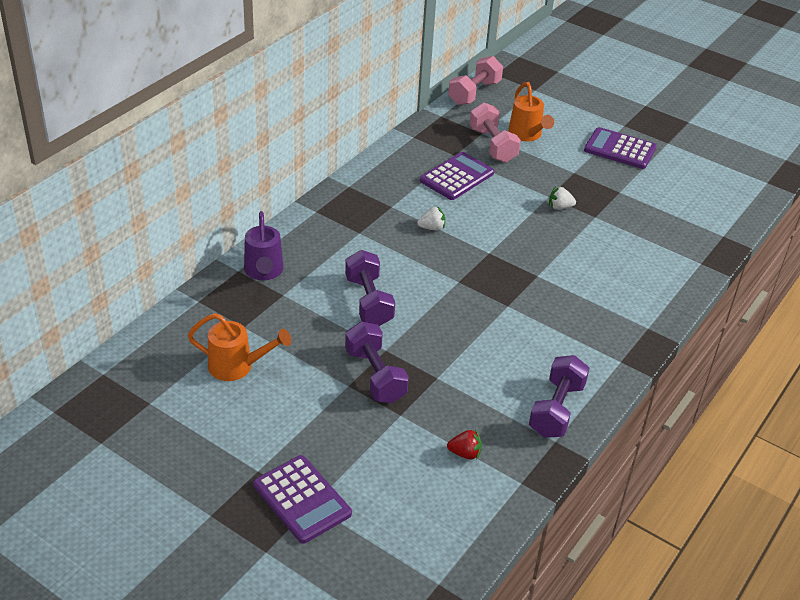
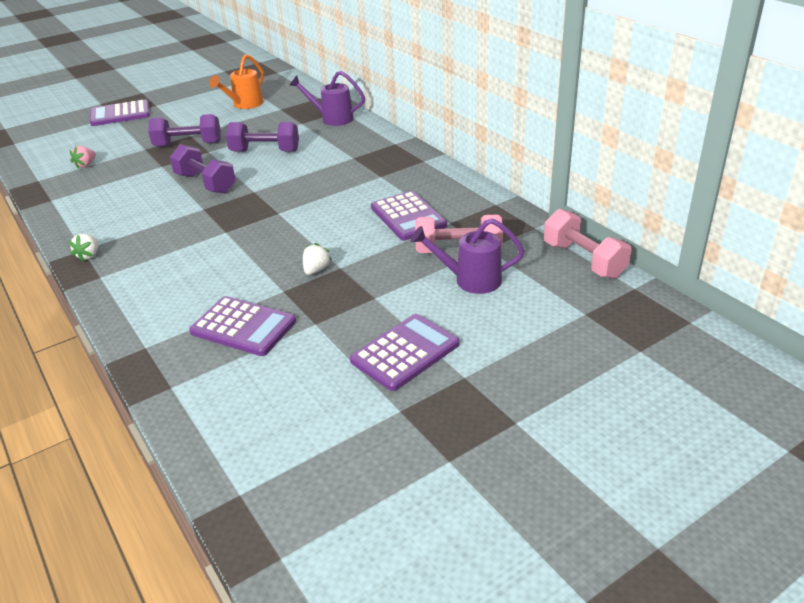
camera: 115 degrees right, 5 degrees down
white strawberry [417,206,445,230] -> white strawberry moved to [68,234,98,261]
red strawberry [447,430,482,460] -> pink strawberry [70,146,96,169]
orange watering can [508,82,554,142] -> purple watering can [411,218,524,294]
purple dumbbell [529,355,589,438] -> purple dumbbell moved to [170,144,236,194]
none -> purple calculator [189,296,296,356]

